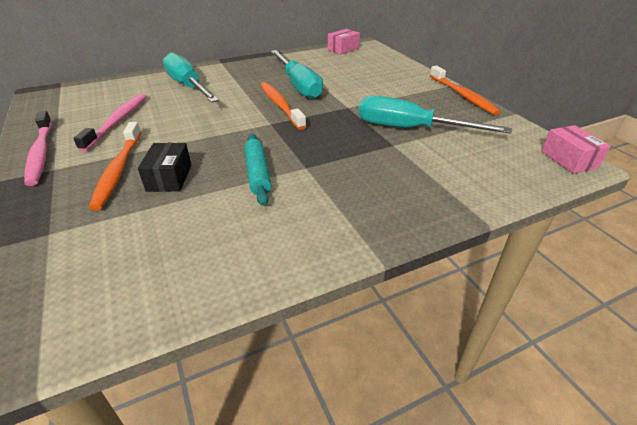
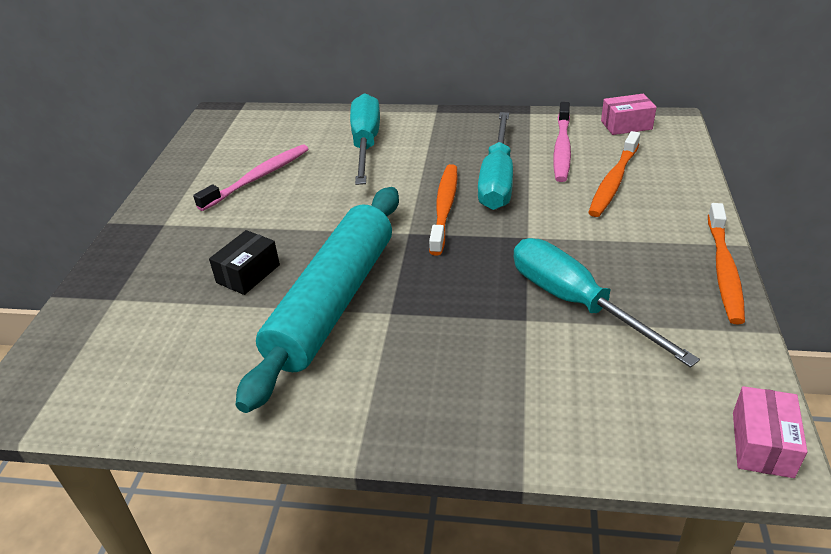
camera: 35 degrees right, 0 degrees up
pink toothbrush [24,111,52,186] -> pink toothbrush moved to [553,102,571,182]
orange toothbrush [89,122,141,210] -> orange toothbrush moved to [588,131,640,217]
turquoise rolling pin [244,134,271,206] -> turquoise rolling pin [236,187,399,413], size x2.18

